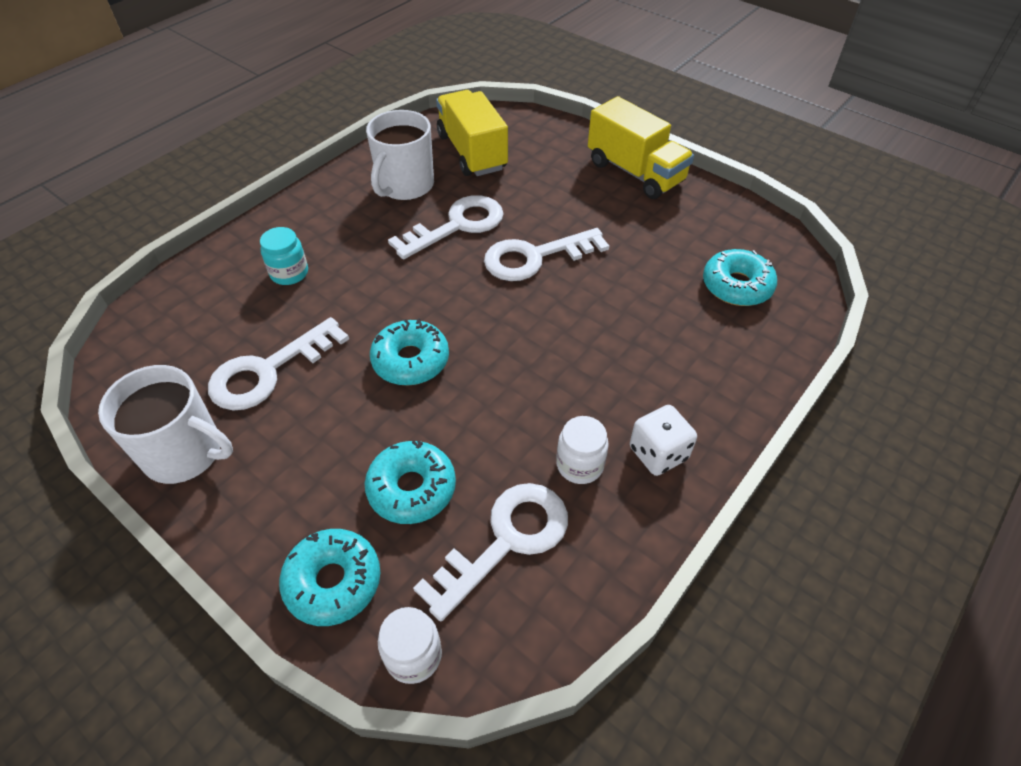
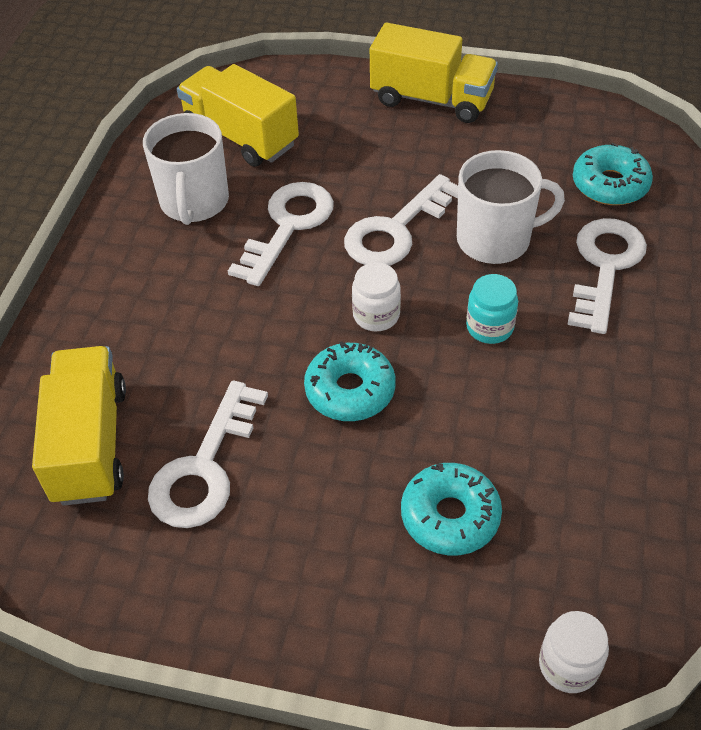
camera: 25 degrees left, 0 degrees up
white mug [98,365,233,484] -> white mug moved to [457,150,565,264]
turquoise jar [260,227,308,285] -> turquoise jar moved to [466,274,518,344]
turquoise donut [279,529,380,626] -> none
white key [413,483,568,622] -> white key moved to [567,218,647,334]
white jar [556,416,609,484] -> white jar moved to [352,262,401,331]
white dice [630,405,697,476] -> none
none -> yellow truck [32,346,126,506]

